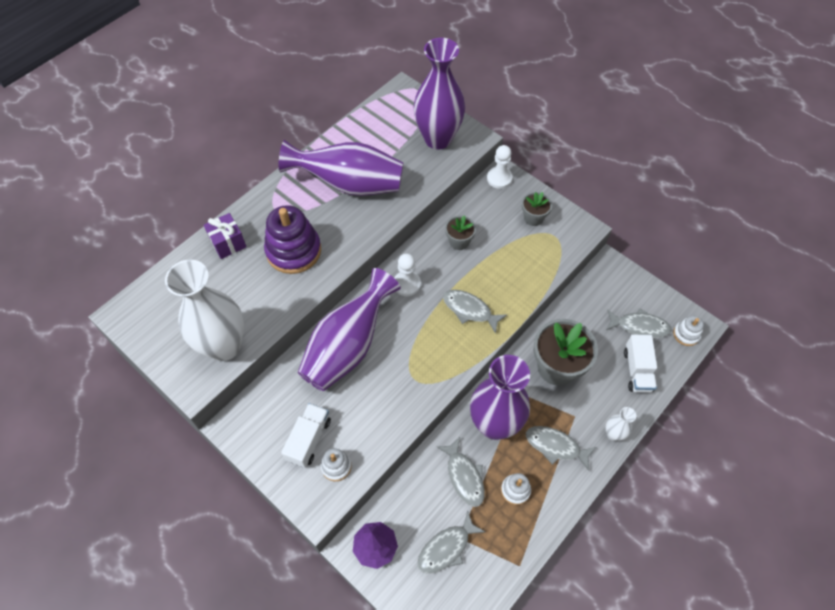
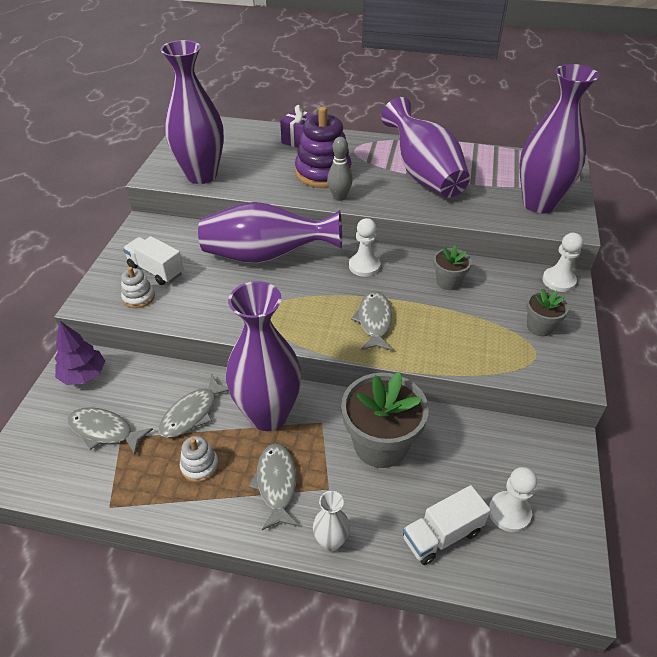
camera: 60 degrees right, 15 degrees down
white vase [165,260,244,361] -> purple vase [160,40,224,184]
white truck [281,403,331,468] -> white truck turned 135 degrees counterclockwise [123,236,184,285]
grey fish [606,308,672,338] -> white pawn [489,467,537,532]
white stacking toy [673,315,704,346] -> none
none -> grey bowling pin [327,137,352,201]

